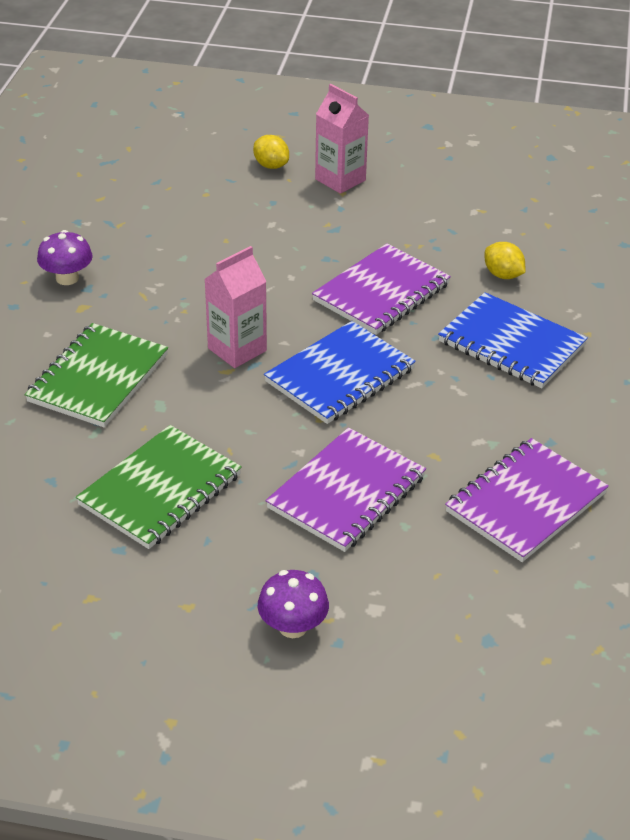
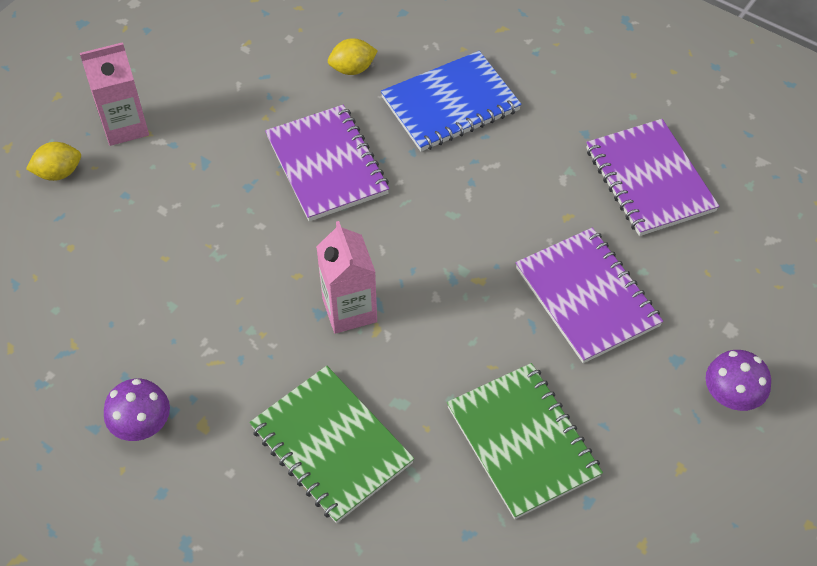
camera: 65 degrees left, 15 degrees up
blue notebook [264,321,416,424] -> none

